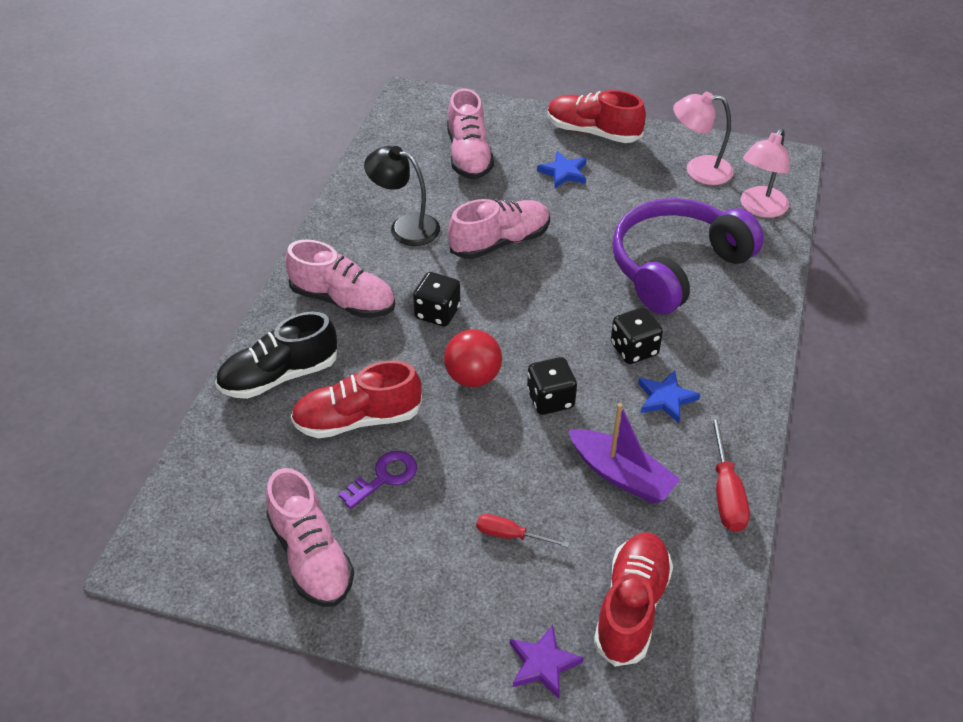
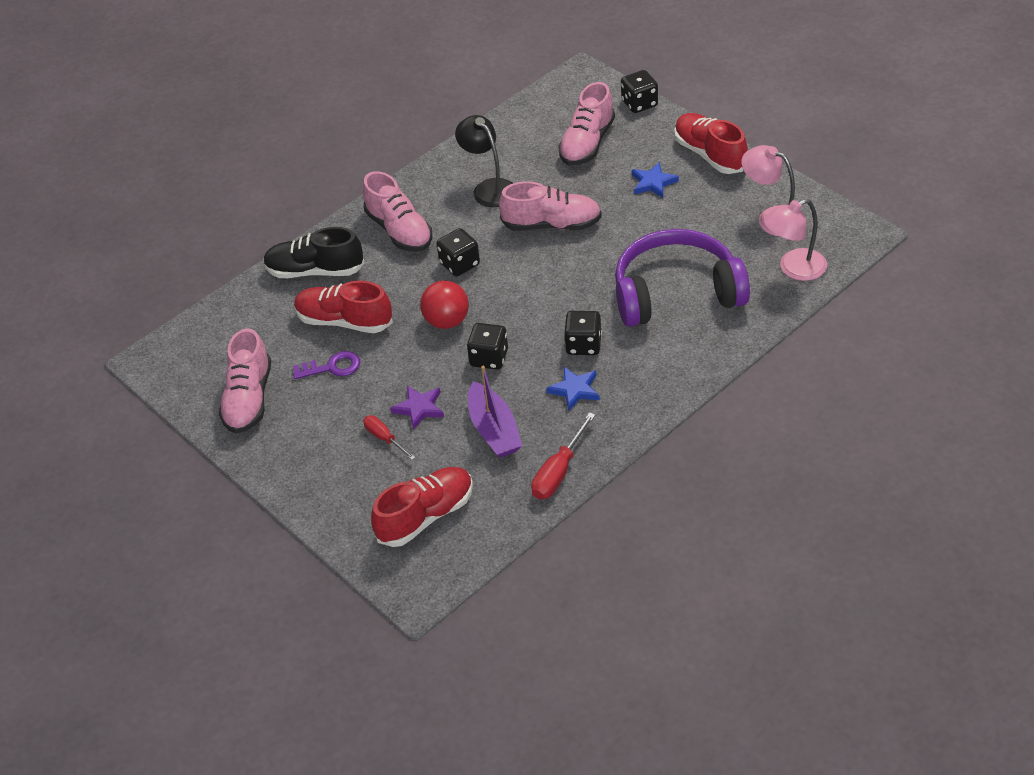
camera: 35 degrees right, 0 degrees up
purple star [510,625,584,699] -> purple star moved to [390,385,444,430]
none -> black dice [621,70,658,113]

